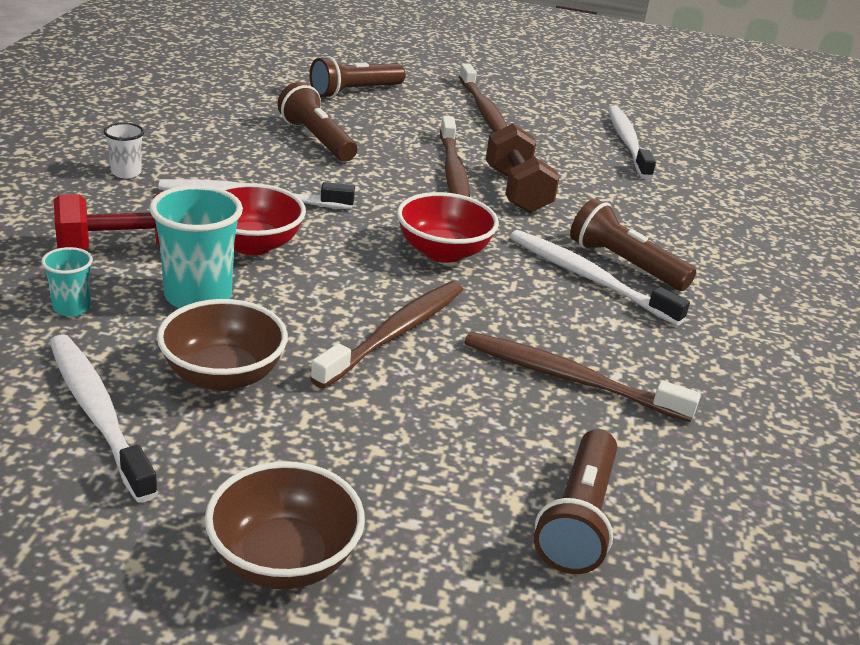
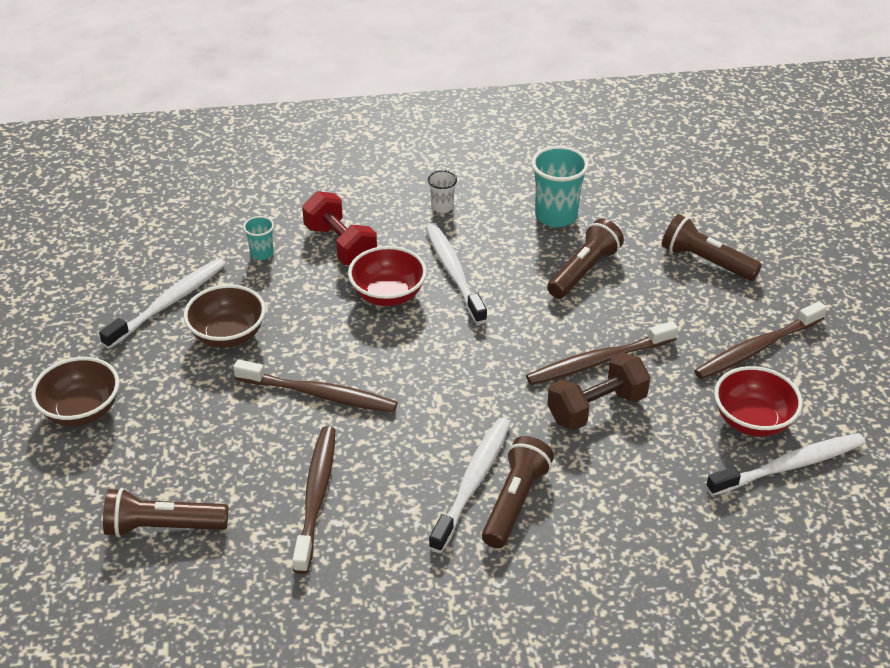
camera: 75 degrees right, 10 degrees up
turquoise cup [149,185,243,308] -> turquoise cup moved to [532,146,589,227]
red bowl [397,192,499,263] -> red bowl moved to [714,366,803,437]

